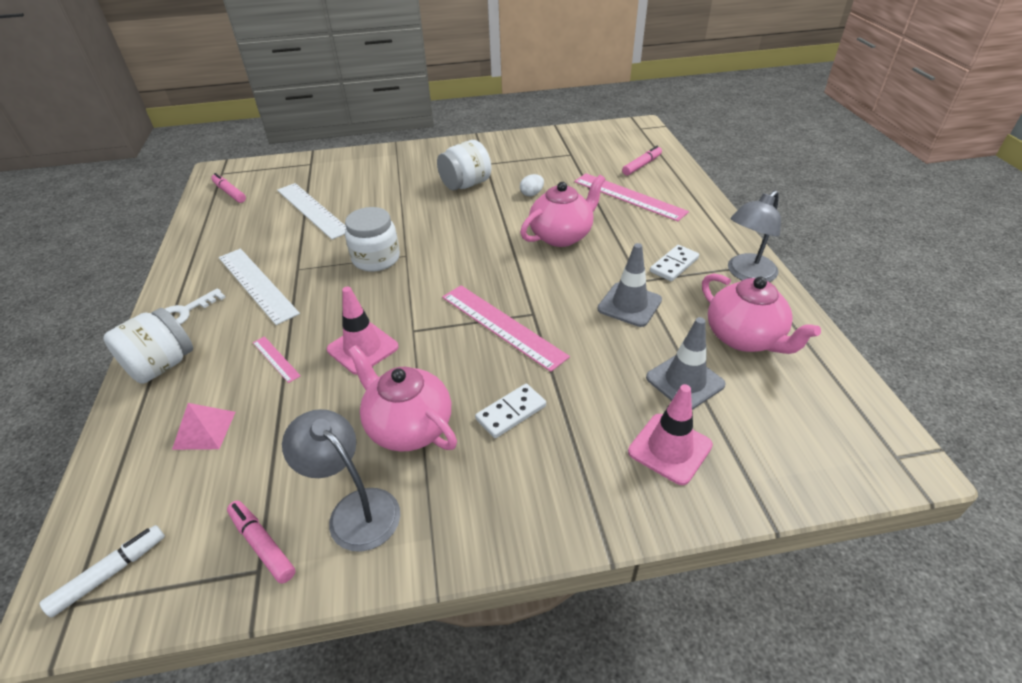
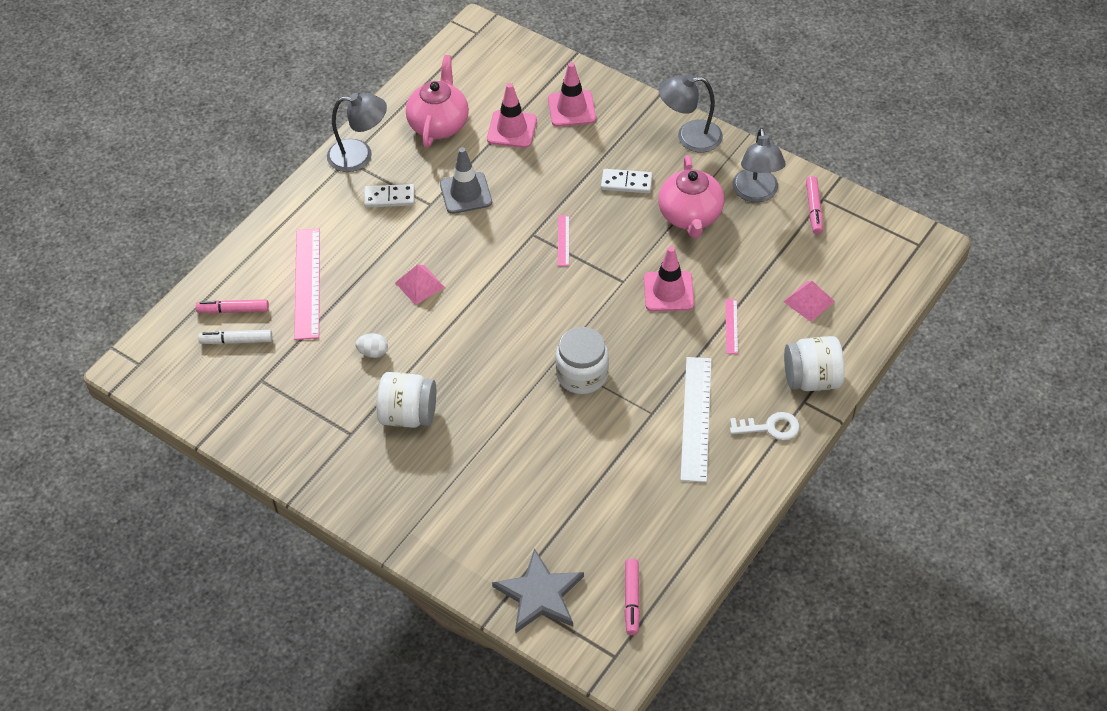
camera: 135 degrees left, 10 degrees up
white marker [40,525,165,617] -> white marker moved to [198,330,272,345]
white ruler [277,183,346,240] -> none
pink ruler [442,285,570,372] -> pink ruler [558,215,569,266], size x0.48
pink teapot [520,175,605,247] -> pink pyramid [395,264,445,305]
grey traffic cone [646,317,726,410] -> pink traffic cone [487,83,537,148]
none -> grey star [492,548,584,633]
none -> grey lamp [659,74,723,152]

